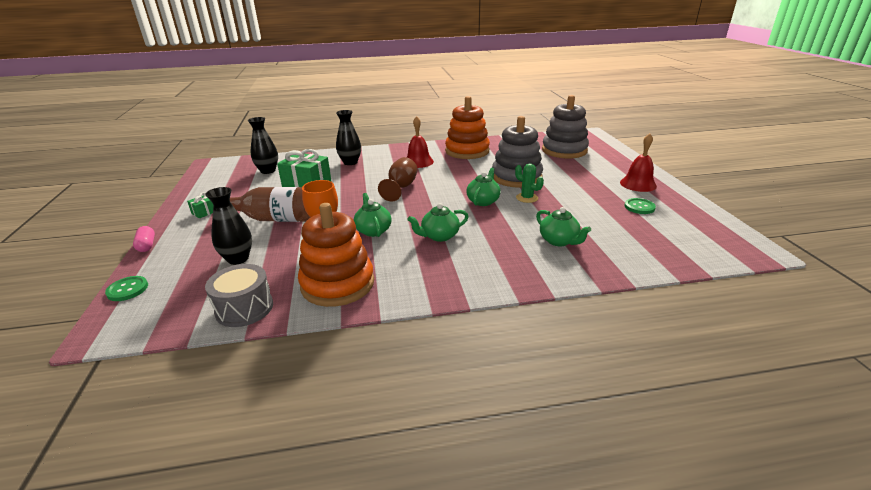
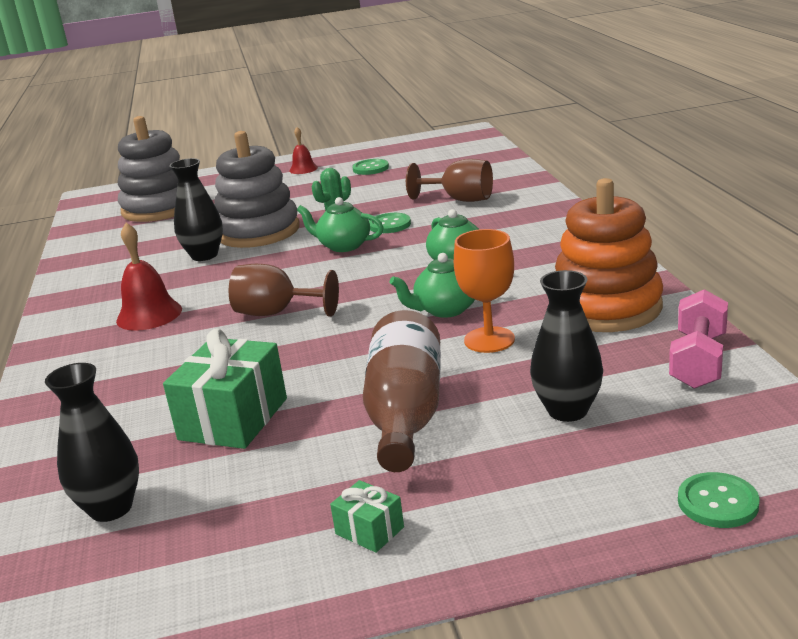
camera: 90 degrees left, 5 degrees down
pink capsule [133,226,155,252] -> none
grey drum [205,264,273,327] -> pink dumbbell [669,289,728,389]
black vase [336,110,361,165] -> black vase moved to [169,158,223,261]
orange stacking toy [445,96,490,159] -> none
green teapot [536,207,591,246] -> brown goblet [406,159,493,202]
red bell [620,133,657,192] -> red bell [289,127,318,174], size x0.61
none -> green button [369,213,411,233]

